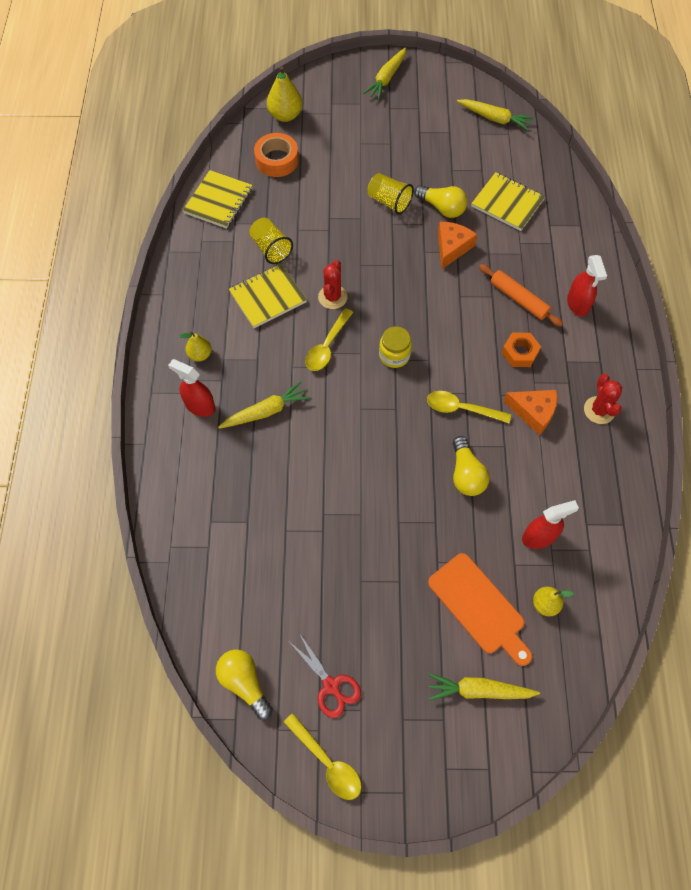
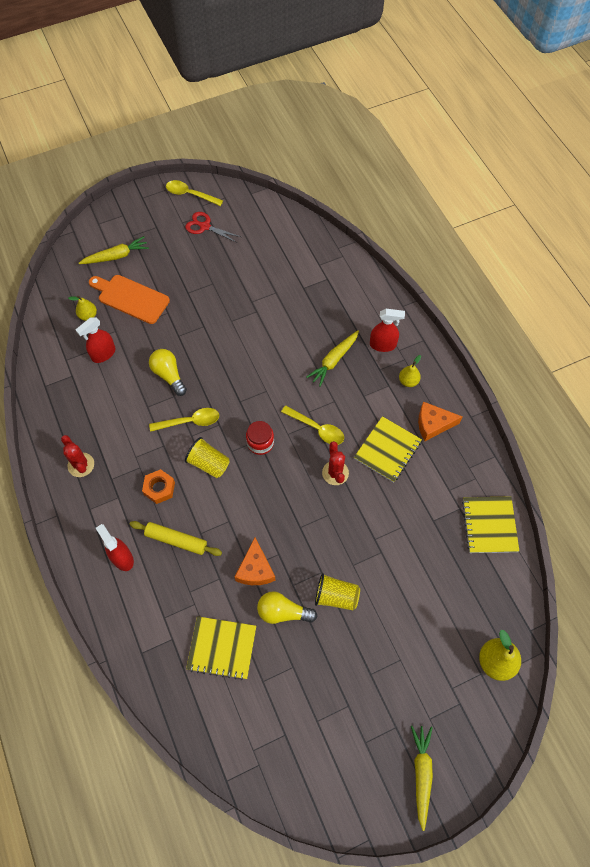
camera: 155 degrees right, 0 degrees up
yellow light bulb [216,649,273,720] -> none
yellow cup [249,218,293,264] -> yellow cup moved to [185,437,230,478]
orange tape [254,133,299,177] -> none
yellow spoon [305,308,353,371] -> yellow spoon turned 120 degrees clockwise [281,405,344,445]
yellow jar [379,326,412,368] -> red jar [246,421,274,455]
yellow carrot [457,99,534,131] -> none
orange rolling pin [479,264,563,327] -> yellow rolling pin [130,521,222,556]
orange cheese [503,390,558,435] -> orange cheese moved to [418,402,463,441]

